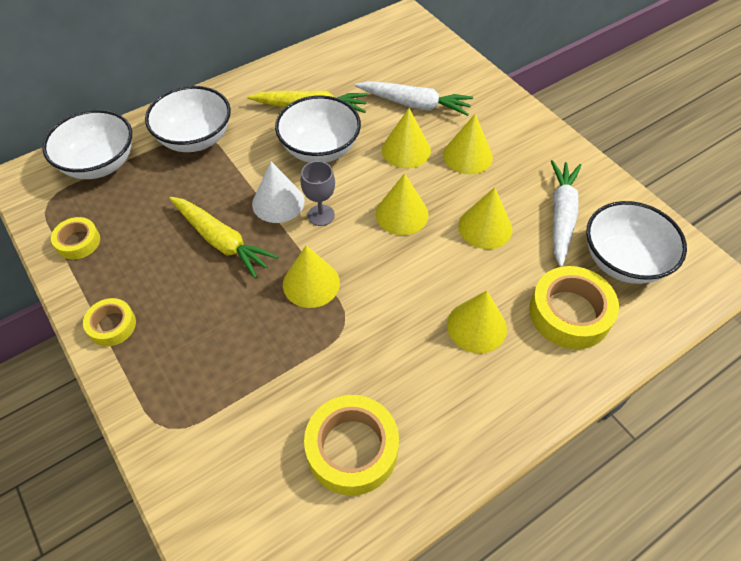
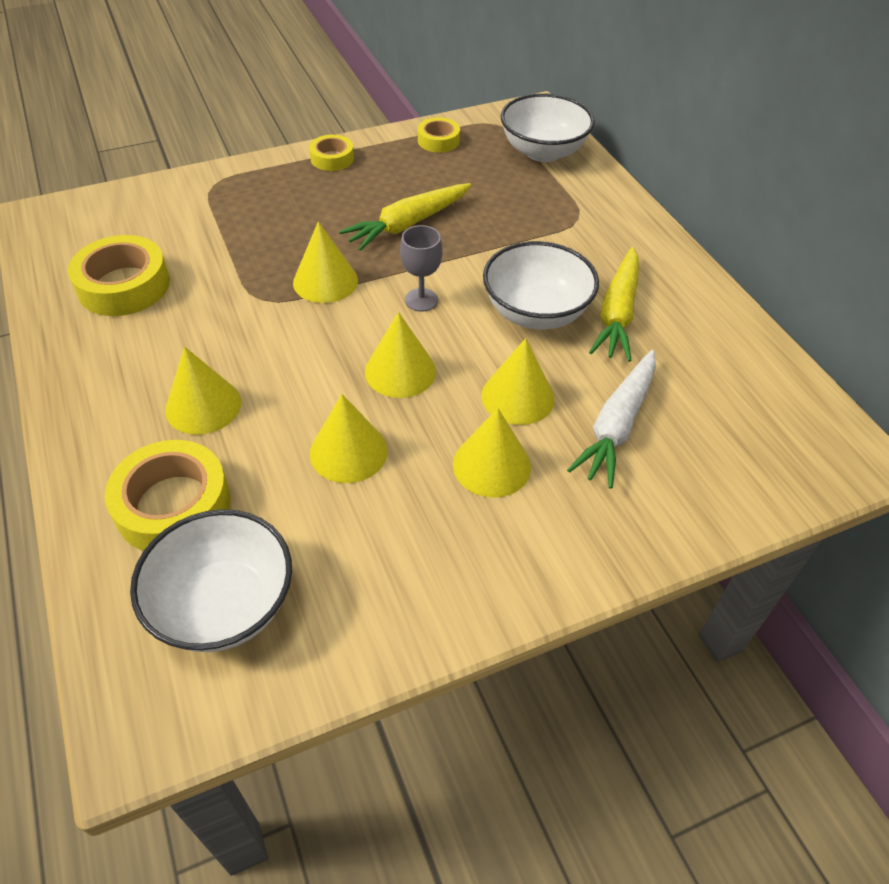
camera: 100 degrees right, 5 degrees down
white bowl [145,86,231,152] -> none
white cone [252,162,305,223] -> none
white carrot [551,160,582,267] -> none

